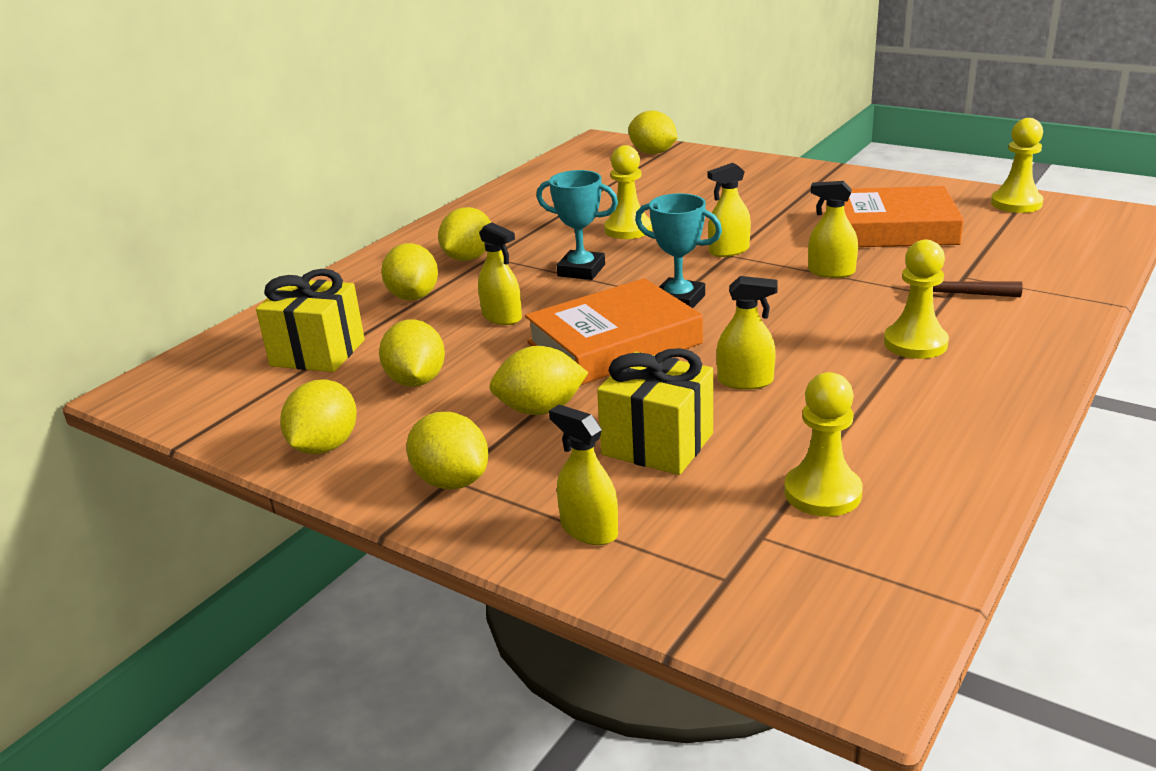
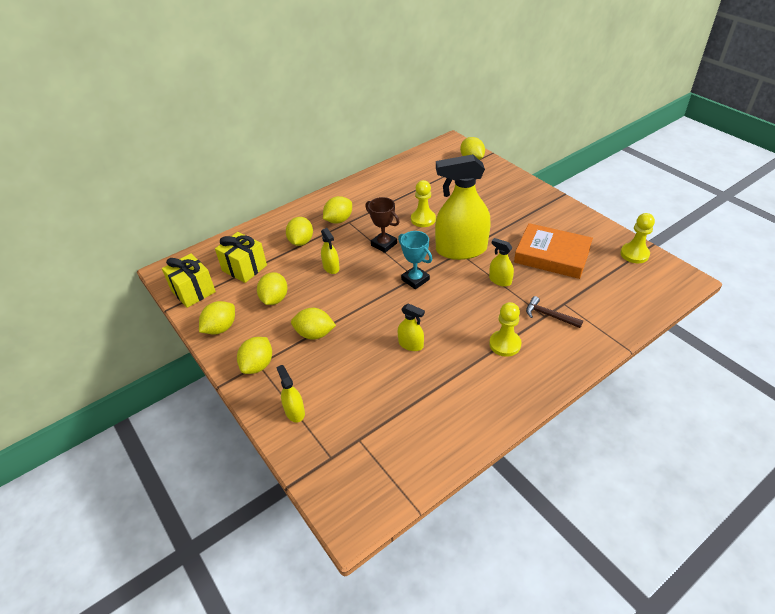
camera: 20 degrees right, 15 degrees up
yellow lemon [406,412,489,489] -> yellow lemon turned 45 degrees clockwise [237,337,272,374]
orange book [525,278,703,385] -> none
turquoise trophy [536,170,618,280] -> brown trophy [365,197,399,253]
yellow gift [597,348,713,475] -> yellow gift moved to [162,253,216,308]
yellow spray bottle [707,163,751,257] -> yellow spray bottle [435,154,491,260], size x2.25
yellow pawn [784,372,863,517] -> none

